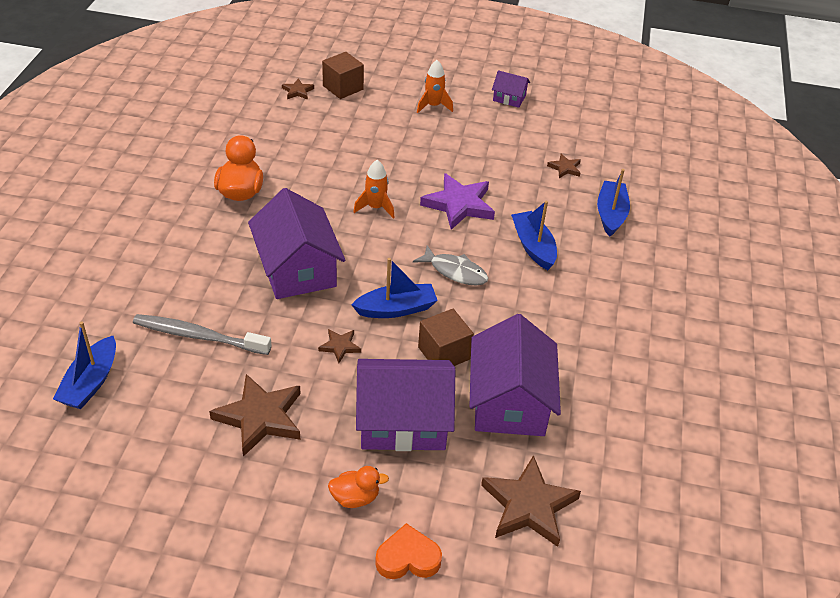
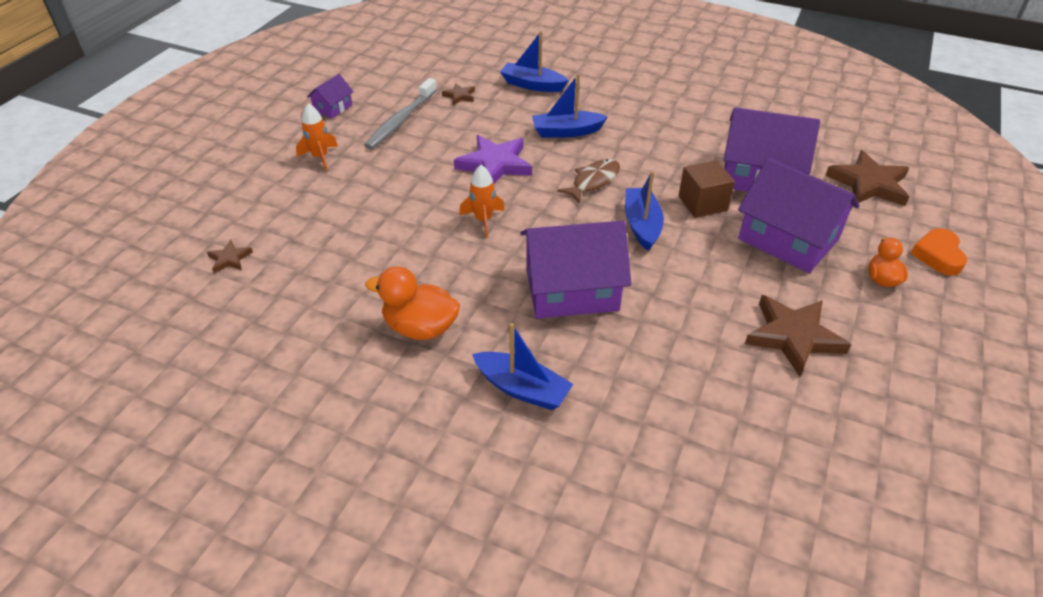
camera: 75 degrees left, 0 degrees up
blue boat [53,321,116,409] -> blue boat moved to [472,323,573,410]
grey toothbrush [133,314,272,355] -> grey toothbrush moved to [364,78,437,149]
brown star [318,329,361,363] -> none
brown cube [322,52,364,99] -> none
purple house [356,359,455,451] -> purple house turned 60 degrees counterclockwise [738,158,860,273]
grey fish [413,245,488,286] -> brown fish [557,159,620,203]

